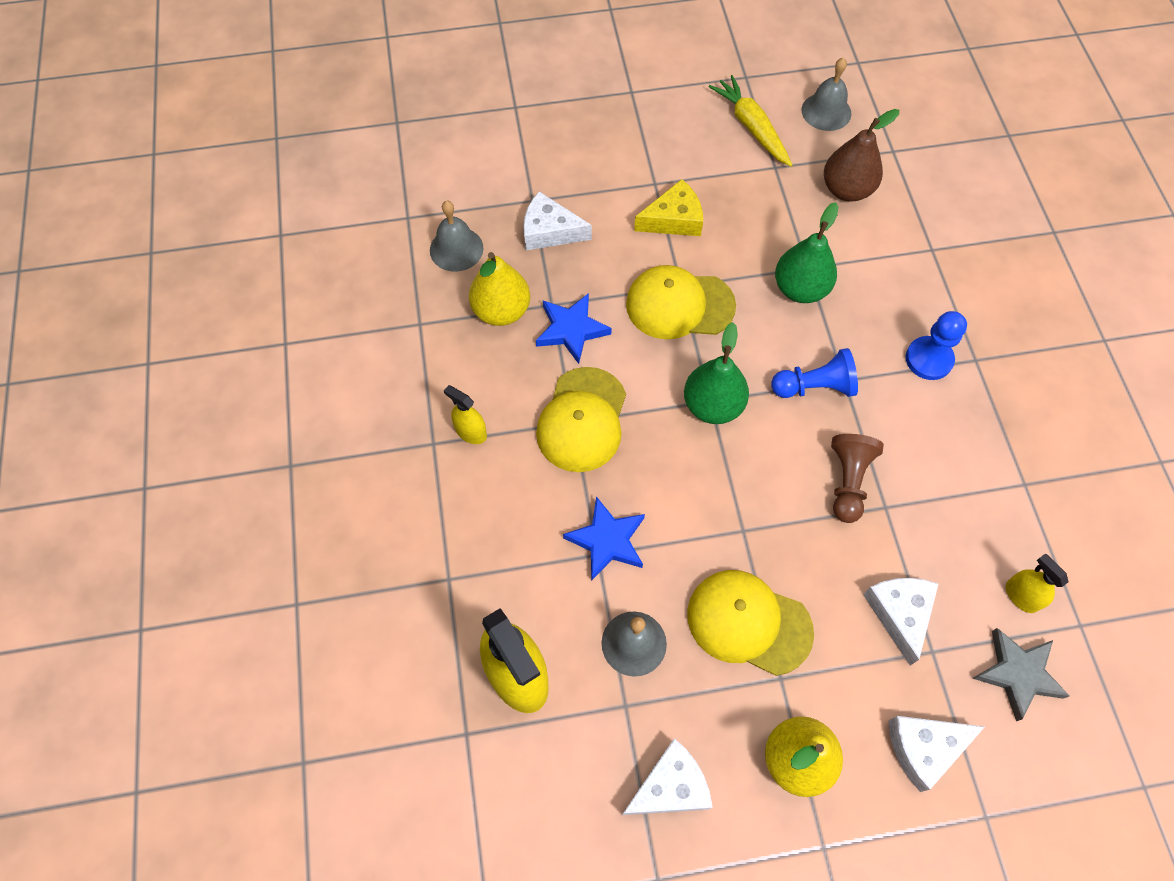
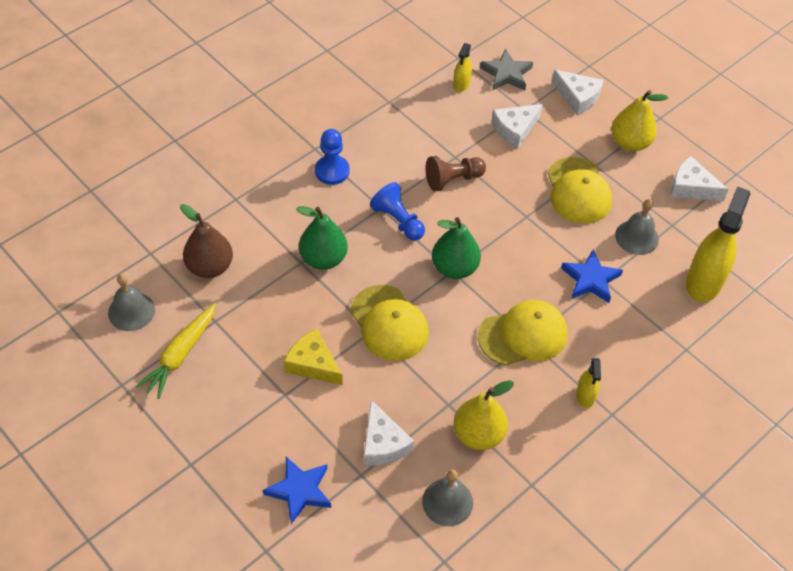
camera: 125 degrees left, 10 degrees down
blue star [536,293,612,364] -> blue star moved to [263,457,331,524]

